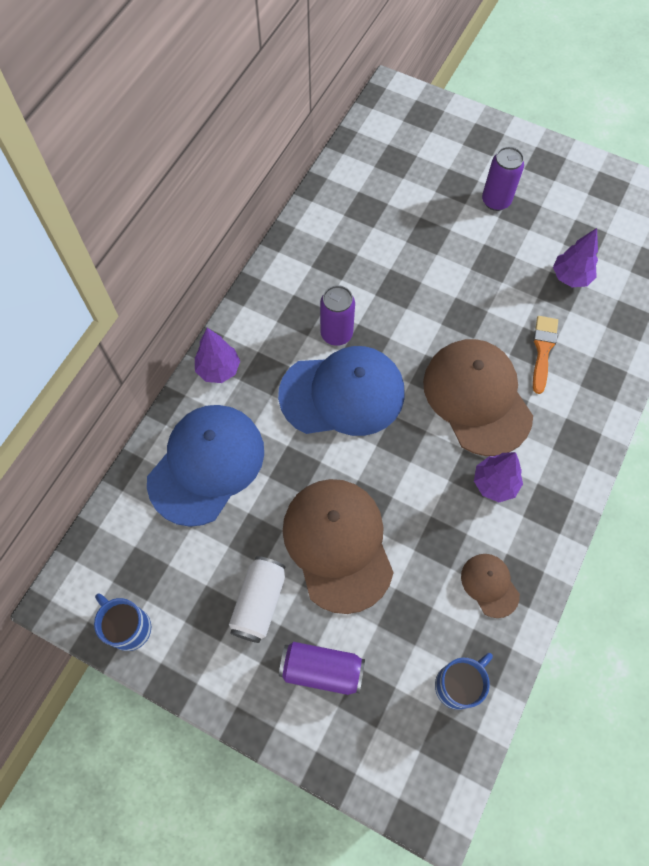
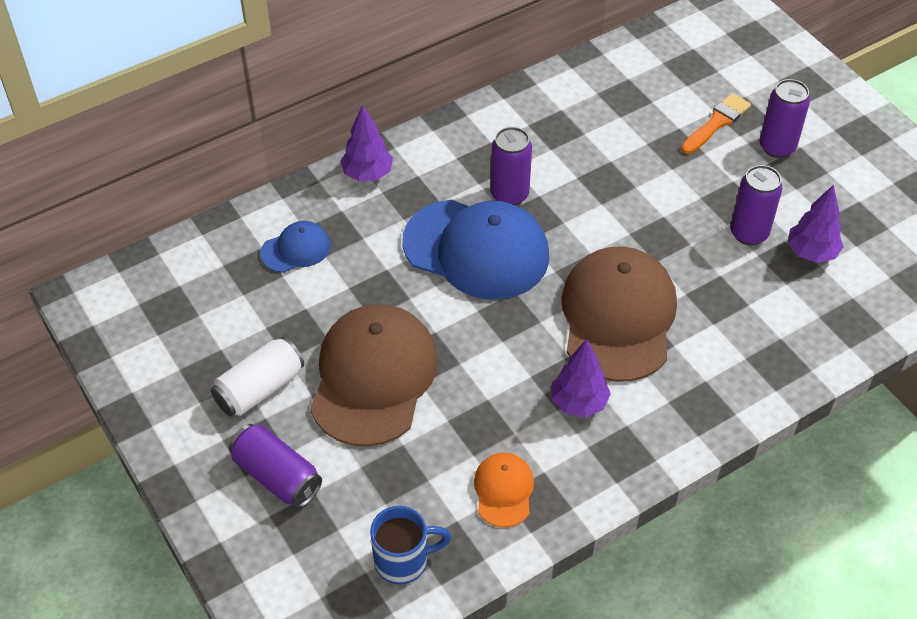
camera: 30 degrees right, 15 degrees down
blue mug [94,594,151,651] -> none
blue cap [147,405,264,527] -> blue cap [260,221,330,273], size x0.47
brown cap [461,554,520,618] -> orange cap [474,453,534,527]
orange brush [533,316,558,394] -> orange brush moved to [681,93,751,154]
none -> purple can [730,165,783,245]

